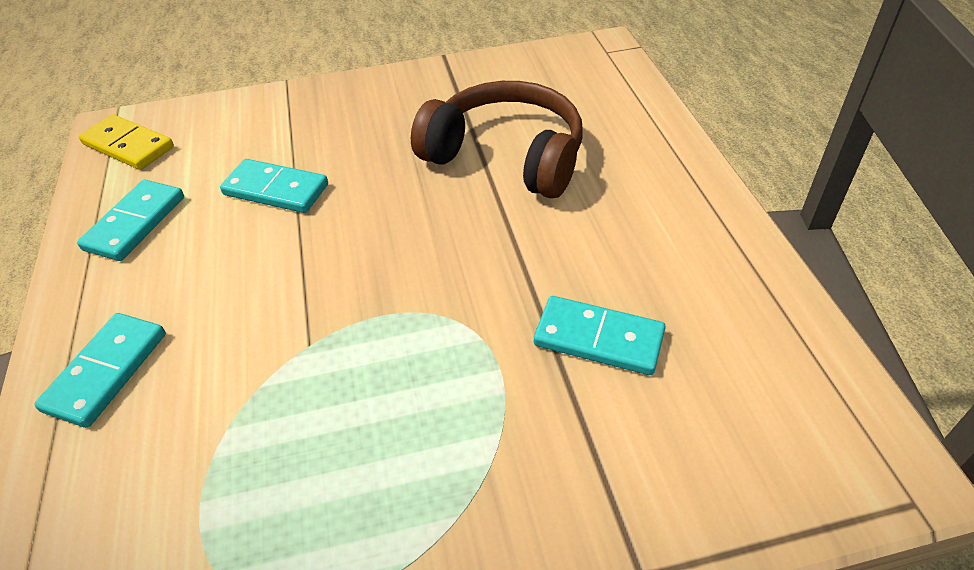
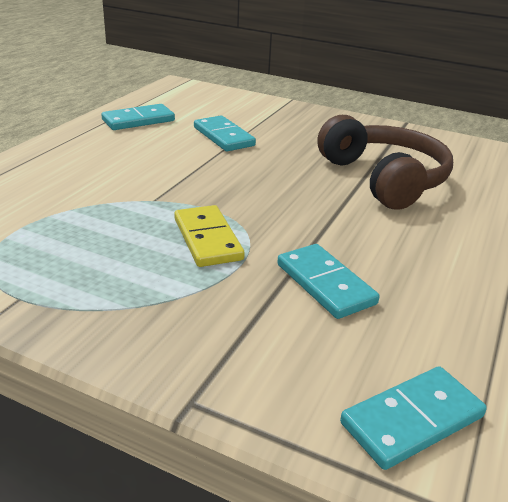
camera: 35 degrees right, 15 degrees down
turquoise domino [34,313,166,428] -> turquoise domino moved to [340,366,487,470]
yellow domino [79,114,174,170] -> yellow domino moved to [174,205,245,267]

